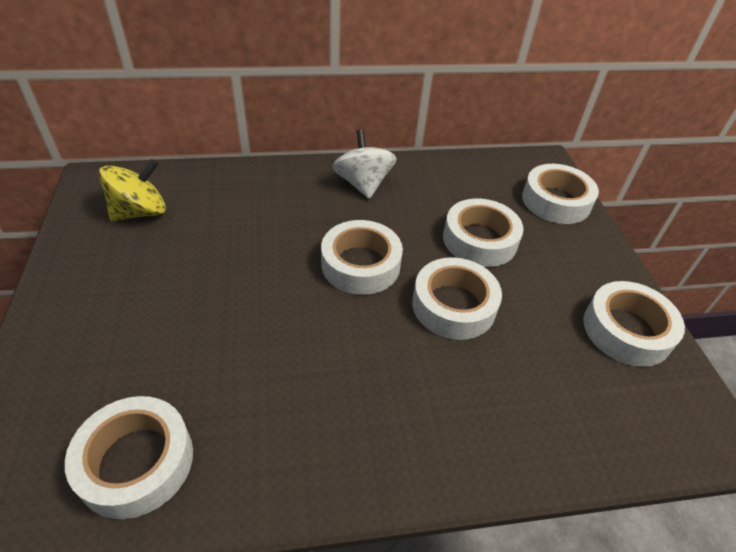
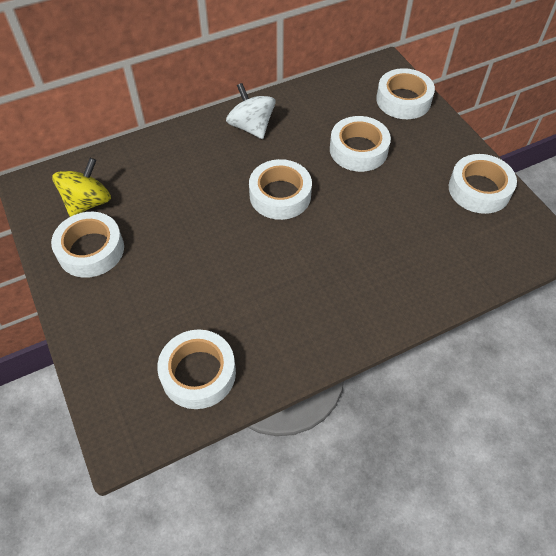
camera: 15 degrees left, 10 degrees up
white tape [412,257,502,340] -> white tape moved to [51,212,124,278]

